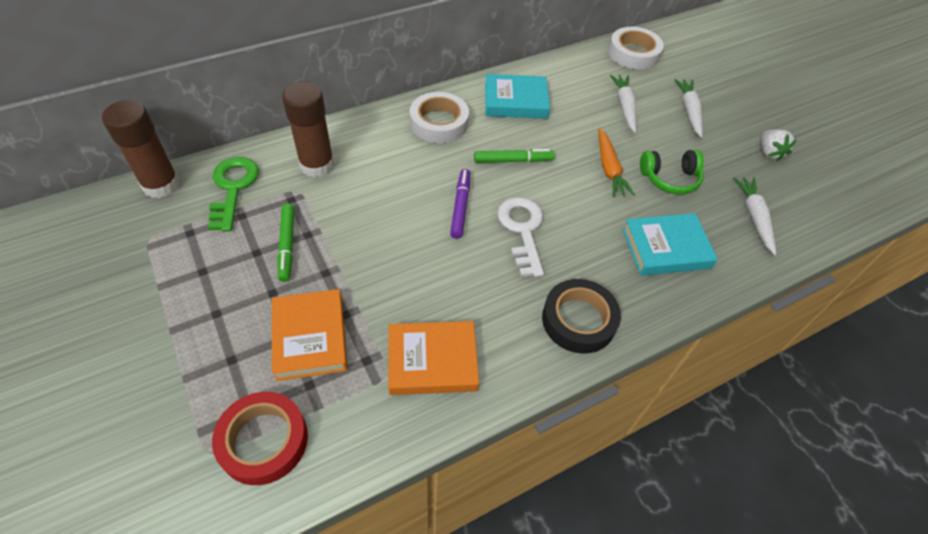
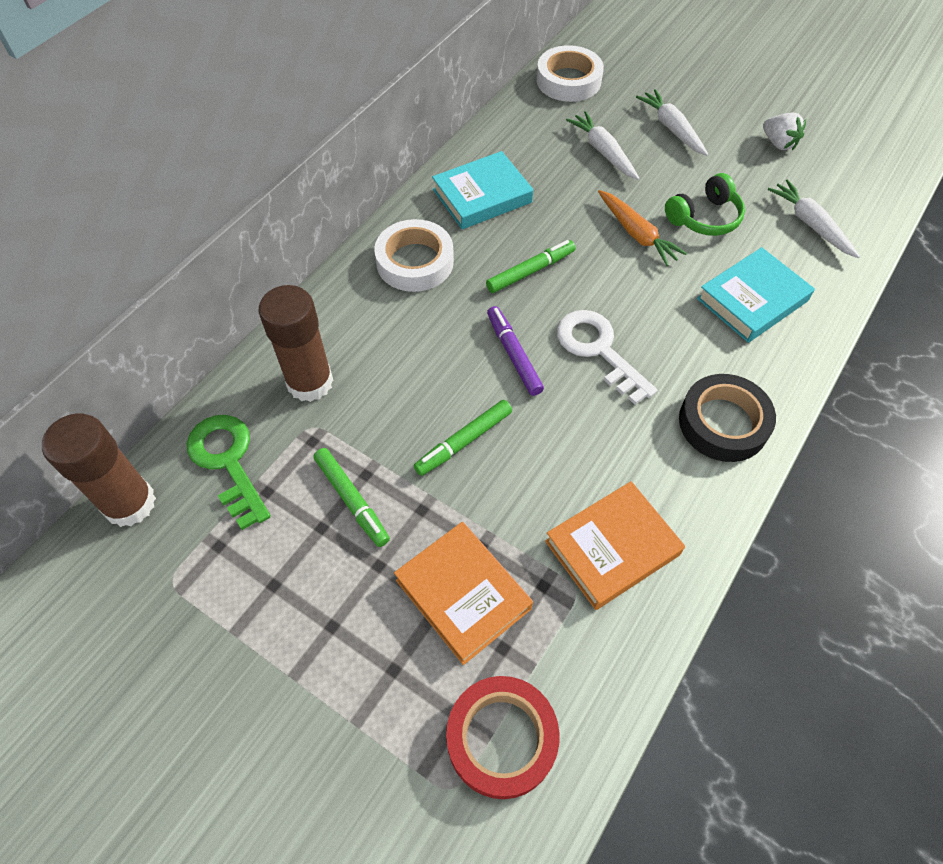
camera: 25 degrees left, 5 degrees up
none -> green marker [414,400,512,476]

